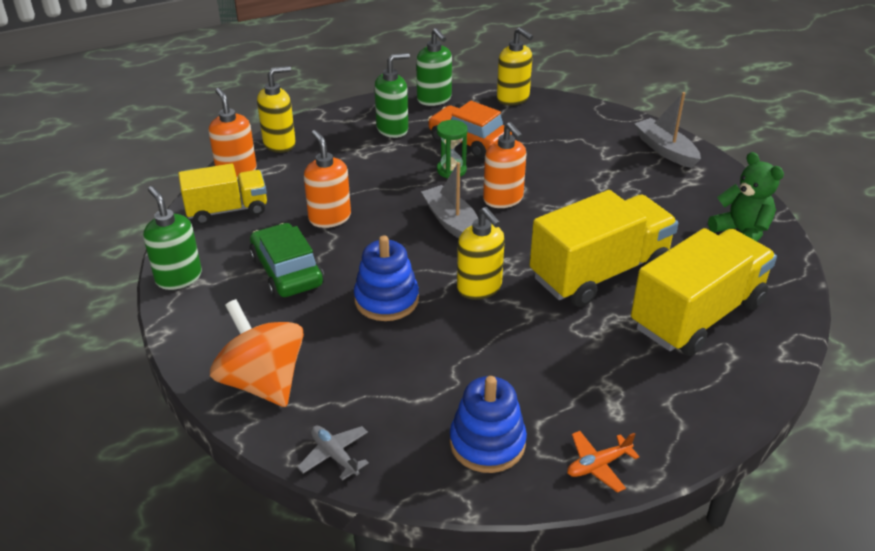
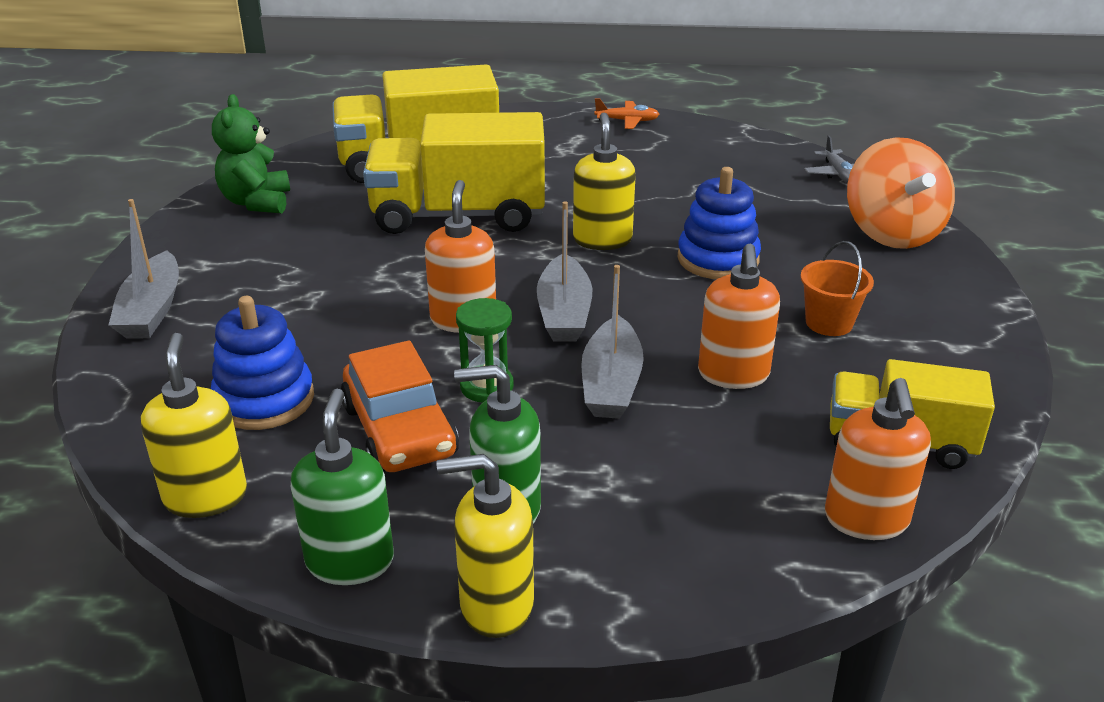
camera: 150 degrees left, 5 degrees down
green soap dispenser [143,186,202,290] -> none
green car [249,223,324,298] -> orange bucket [800,241,874,336]
yellow soap dispenser [257,66,296,153] -> yellow soap dispenser moved to [437,454,534,638]
blue stacking toy [450,376,527,473] -> blue stacking toy moved to [211,296,314,430]
none -> grey boat [581,265,644,419]

